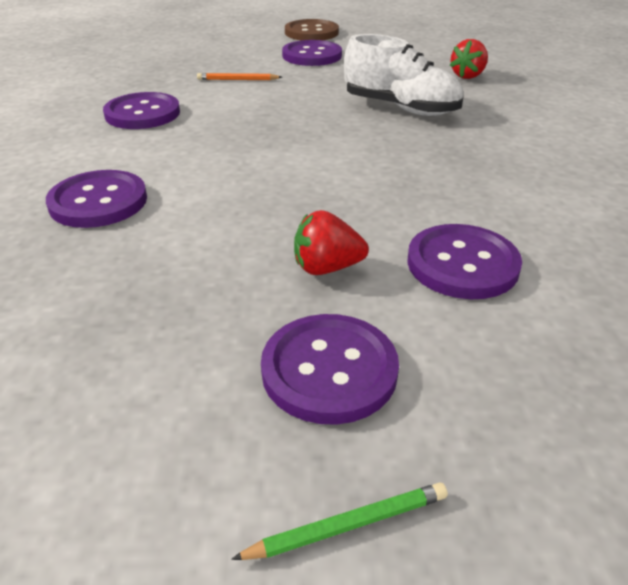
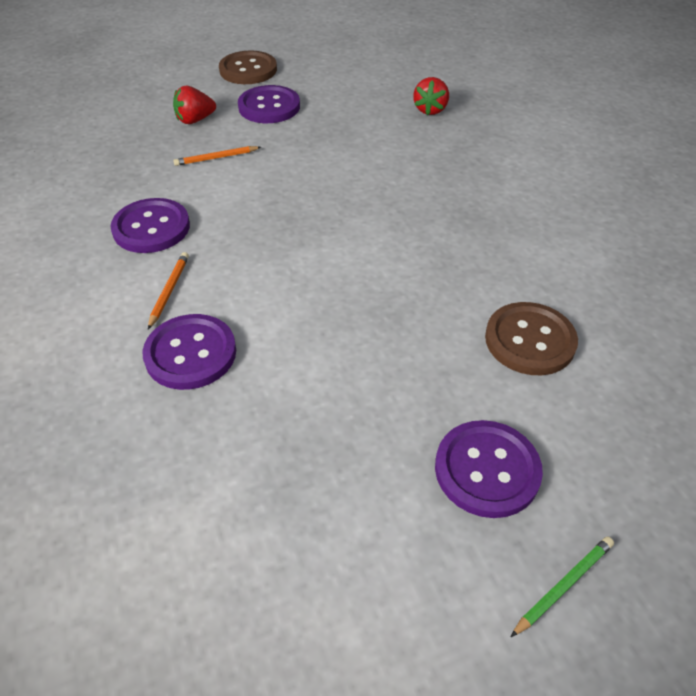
camera: 20 degrees left, 10 degrees up
red strawberry [294,210,369,275] -> red strawberry moved to [173,86,216,124]
white shoe [344,34,463,116] -> none
purple button [407,224,522,299] -> brown button [485,302,578,375]
none -> orange pencil [148,252,189,329]

